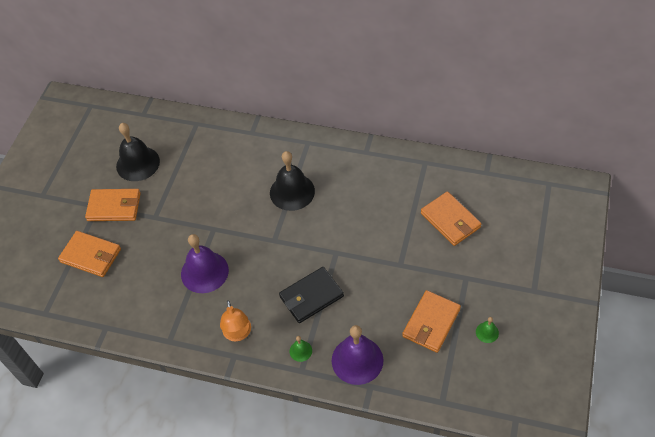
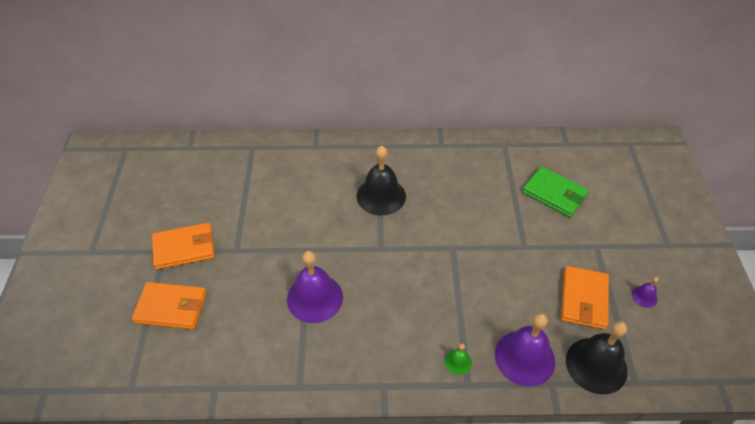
camera: 20 degrees left, 5 degrees down
black bell [116,123,160,181] -> black bell moved to [566,321,628,394]
orange lamp [220,300,251,341] -> none
black wallet [279,267,344,323] -> none
orange wallet [421,191,481,246] -> green wallet [522,166,589,217]
green bell [476,317,499,343] -> purple bell [632,277,659,308]

